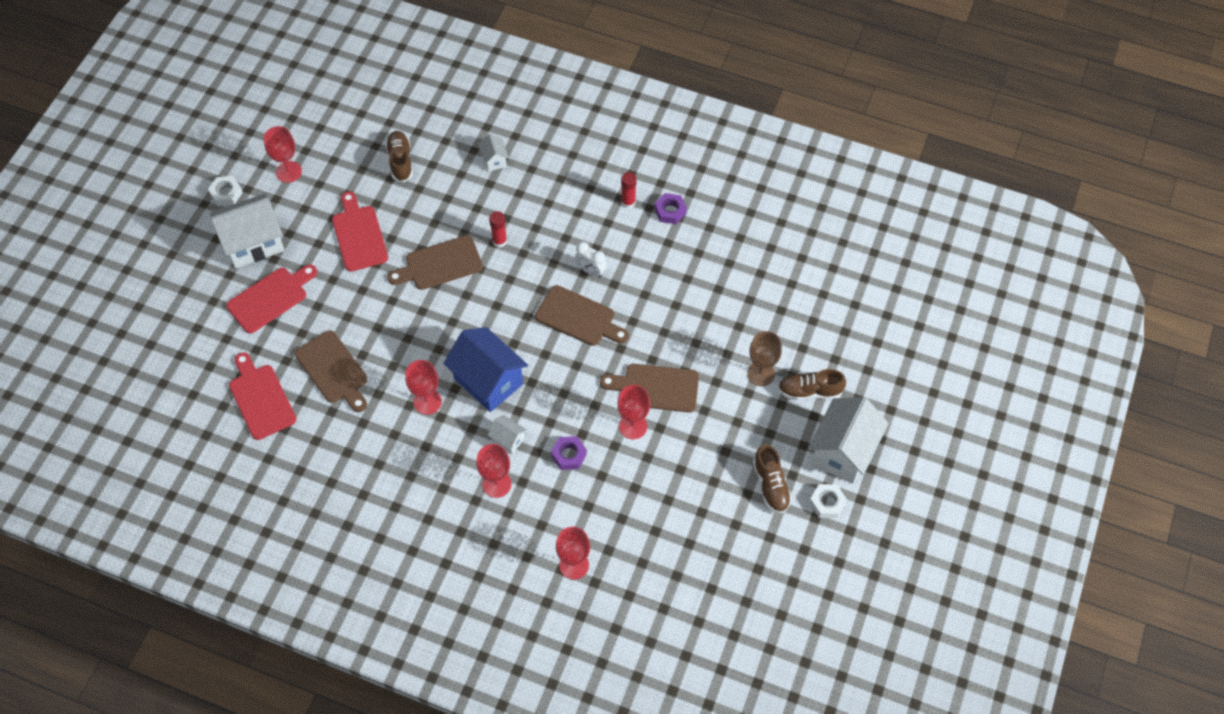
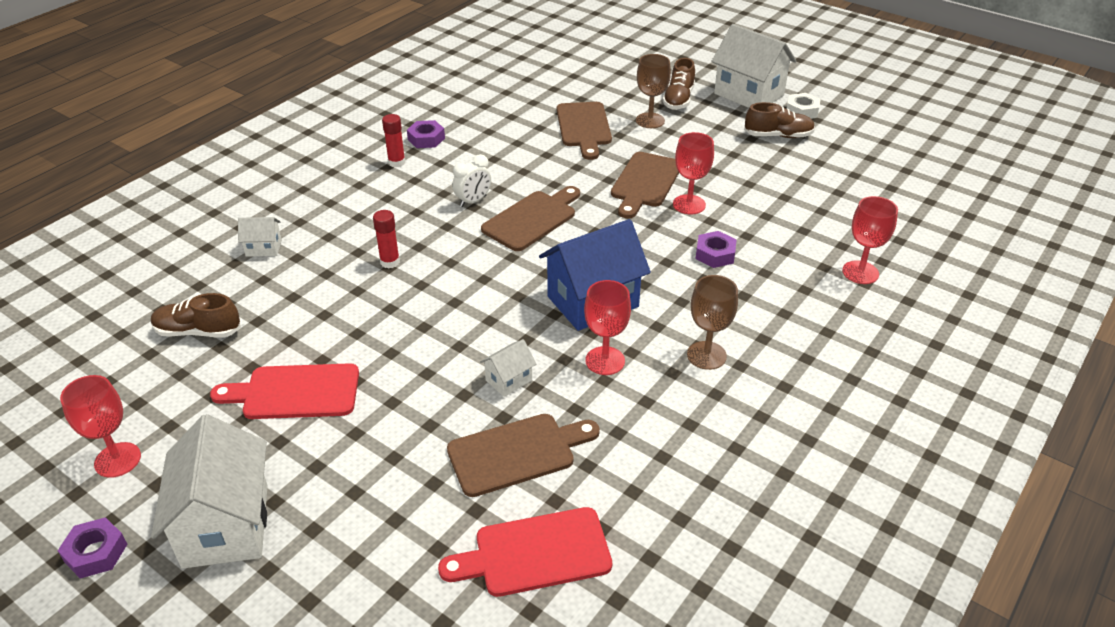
camera: 75 degrees left, 20 degrees down
white nut [208,176,243,206] -> purple nut [58,517,127,579]
red cutting board [226,264,317,333] -> none
brown cutting board [387,235,483,290] -> brown cutting board moved to [557,102,612,160]
red goblet [476,444,511,498] -> none
white house [488,415,527,454] -> white house moved to [480,339,536,397]
none -> brown goblet [687,275,738,370]

